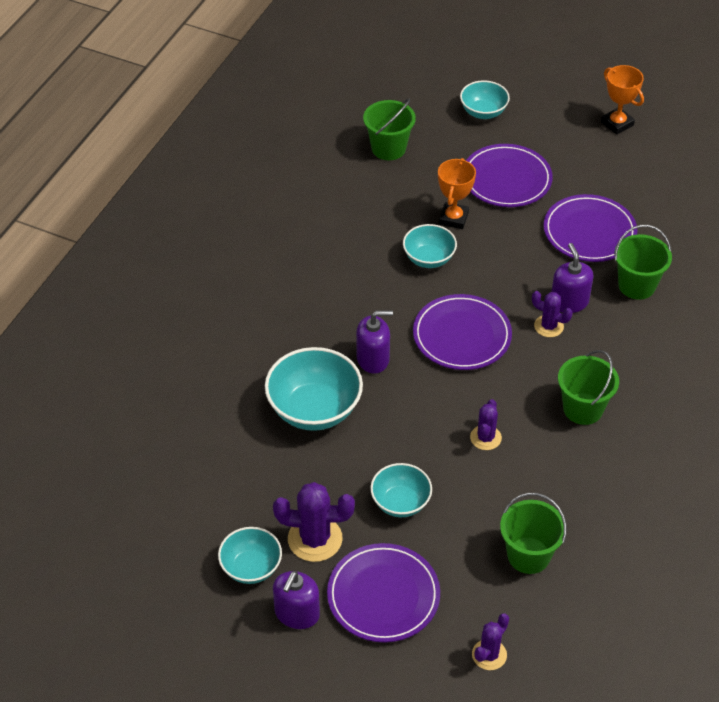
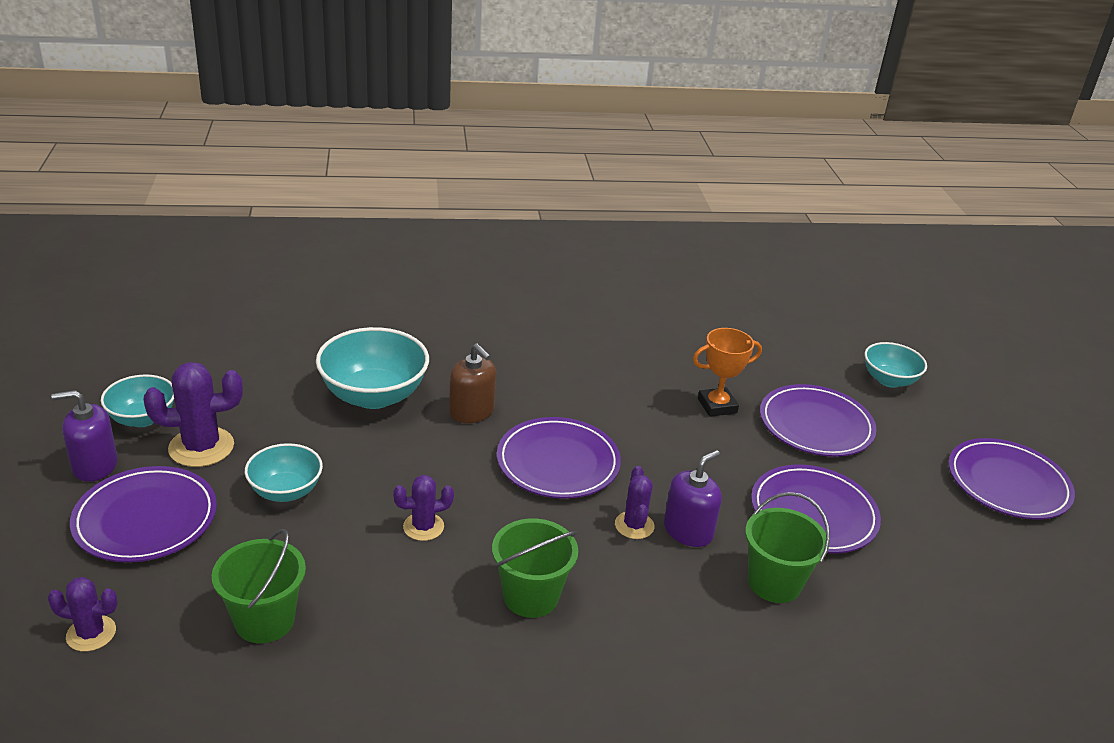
camera: 55 degrees right, 15 degrees down
purple cactus [273,482,355,562] -> purple cactus turned 75 degrees counterclockwise [143,362,242,467]
purple soap dispenser [356,310,393,373] -> brown soap dispenser [449,343,496,423]
green bucket [363,98,416,160] -> none
turquoise bowl [403,224,457,268] -> none
orange trophy [601,65,644,135] -> purple plate [948,438,1075,520]

